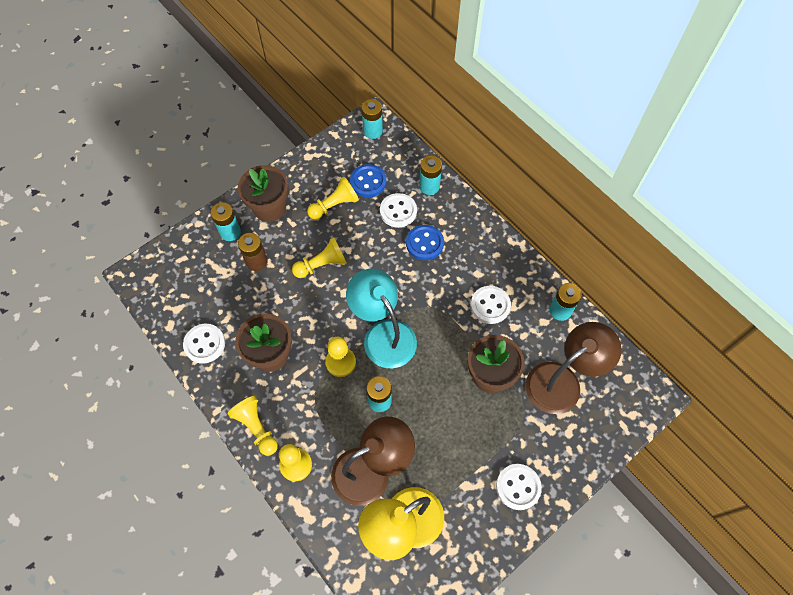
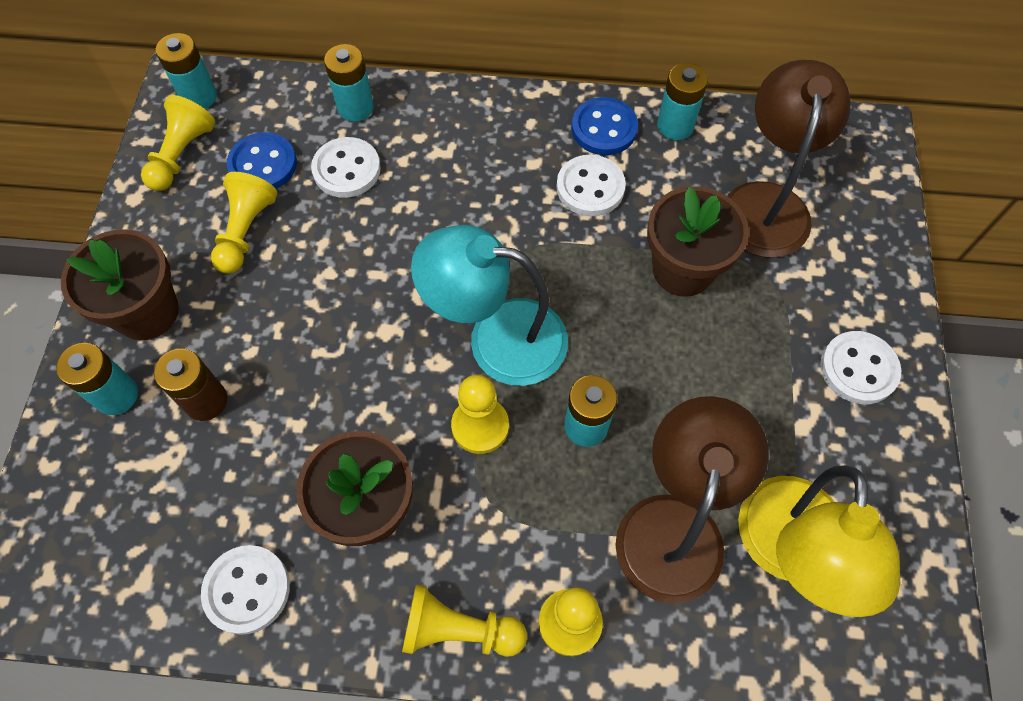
camera: 45 degrees left, 0 degrees up
yellow pawn [292,238,347,278] -> yellow pawn moved to [141,95,215,191]
blue button [406,225,444,260] -> blue button moved to [572,97,638,155]

